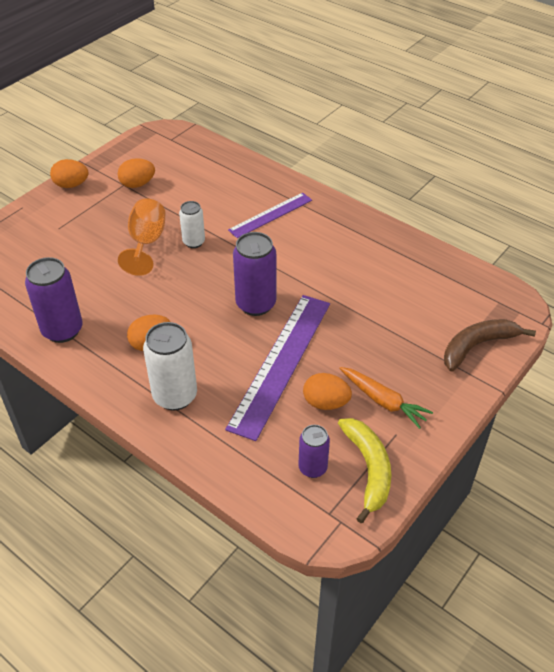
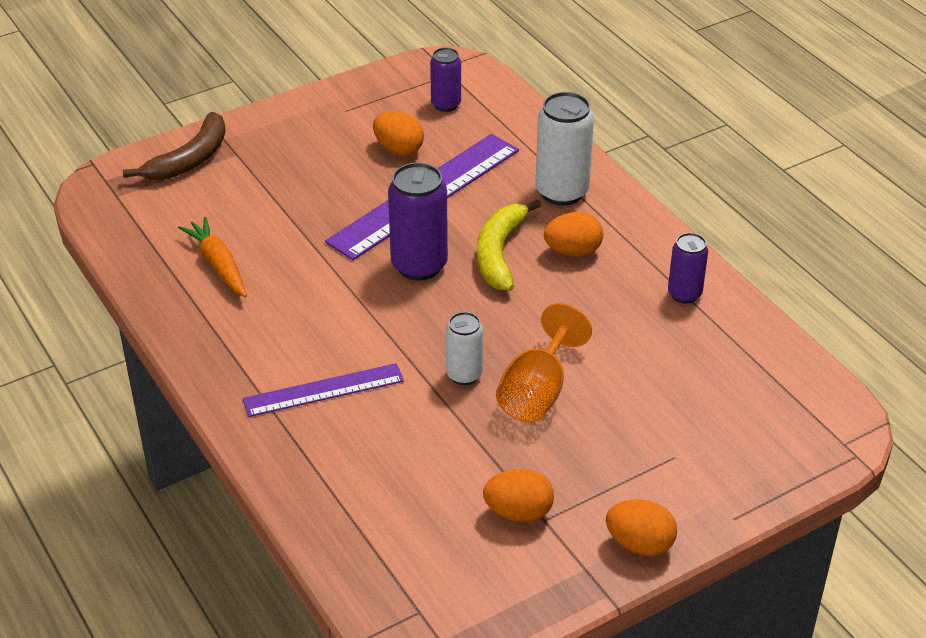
camera: 160 degrees left, 5 degrees down
purple can [25,257,83,343] -> purple can [668,233,708,304], size x0.60
yellow banana [338,418,391,523] -> yellow banana moved to [477,199,541,291]
orange carrot [339,367,433,429] -> orange carrot moved to [178,217,247,297]
brown banana [444,319,536,371] -> brown banana turned 45 degrees counterclockwise [123,112,226,180]

